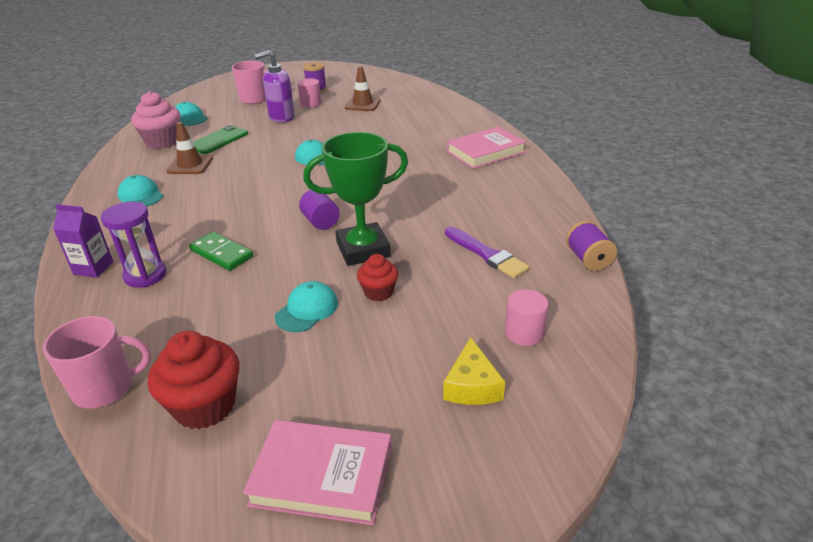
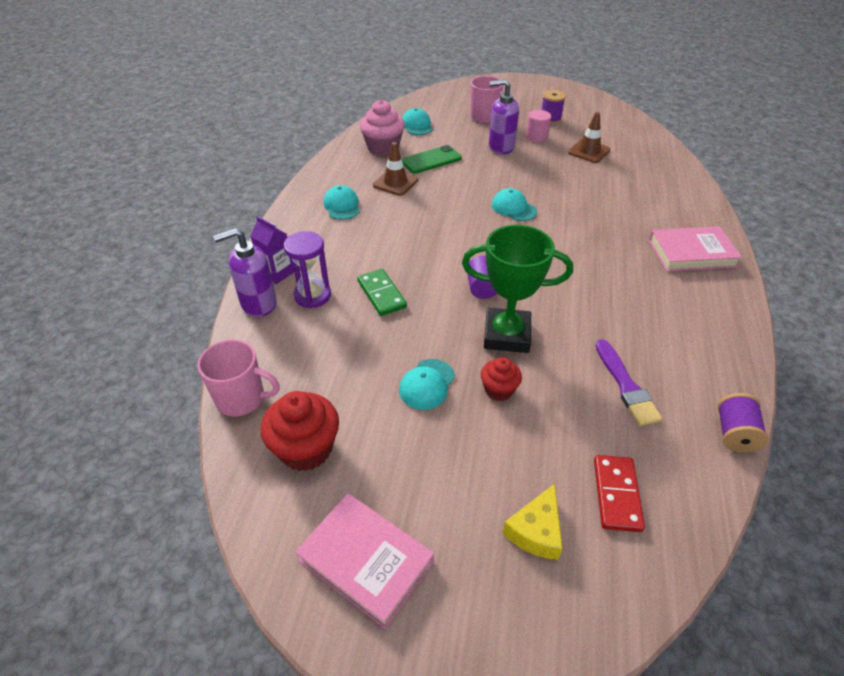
camera: 25 degrees right, 10 degrees up
turquoise cap [275,281,338,332] -> turquoise cap turned 150 degrees clockwise [399,359,455,410]
pink cylinder [505,289,549,346] -> red domino [594,455,645,532]
none -> purple soap dispenser [213,228,277,317]

